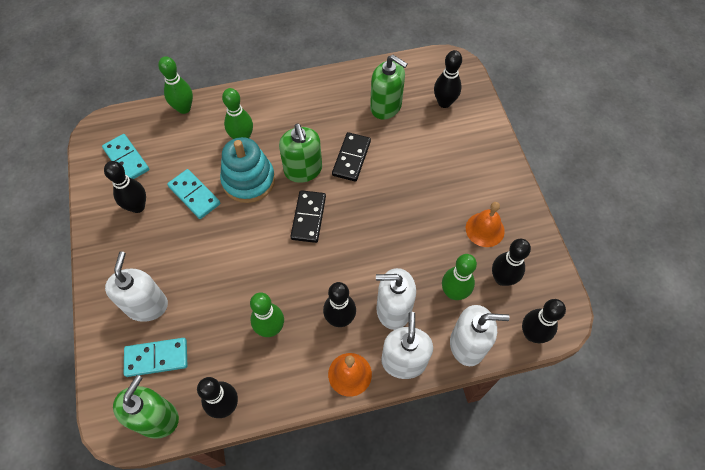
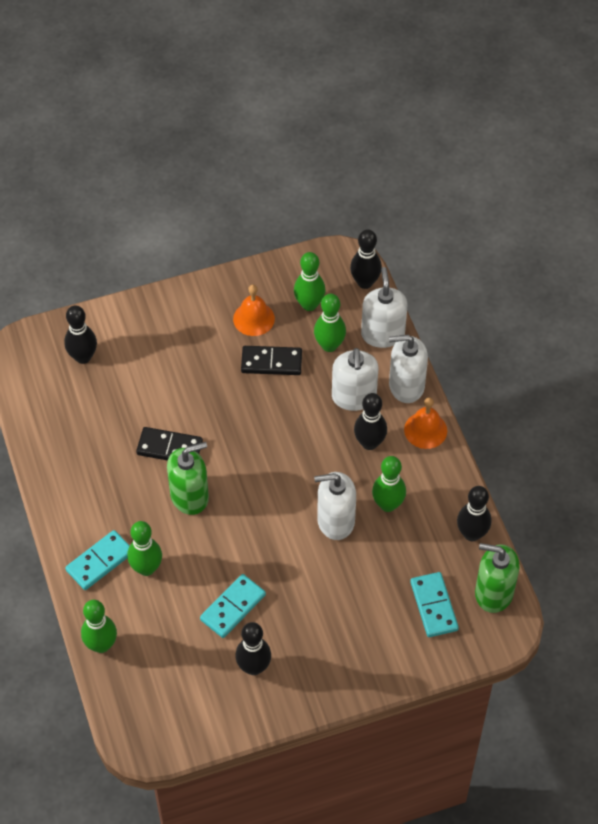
camera: 95 degrees left, 5 degrees down
turquoise domino [102,134,149,179] -> turquoise domino moved to [65,530,130,590]
white soap dispenser [105,251,168,322] -> white soap dispenser moved to [314,472,356,540]
turquoise stacking toy [220,137,275,203] -> none
black domino [290,190,326,243] -> black domino moved to [241,346,302,375]
green soap dispenser [370,55,408,119] -> none
black bowling pin [492,239,531,286] -> green bowling pin [294,252,326,311]

